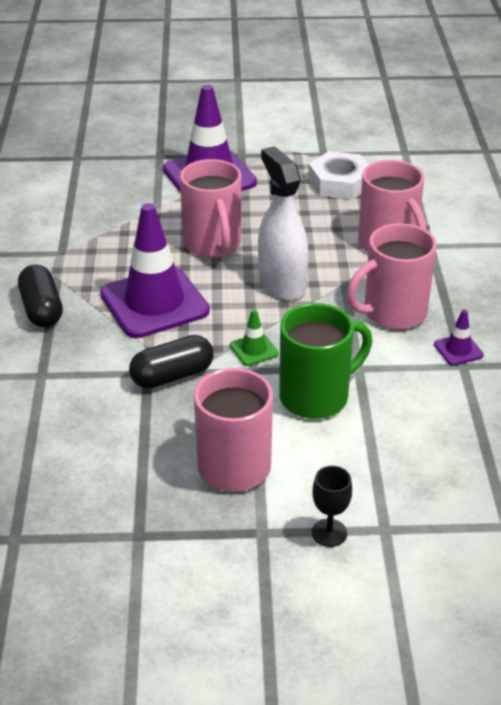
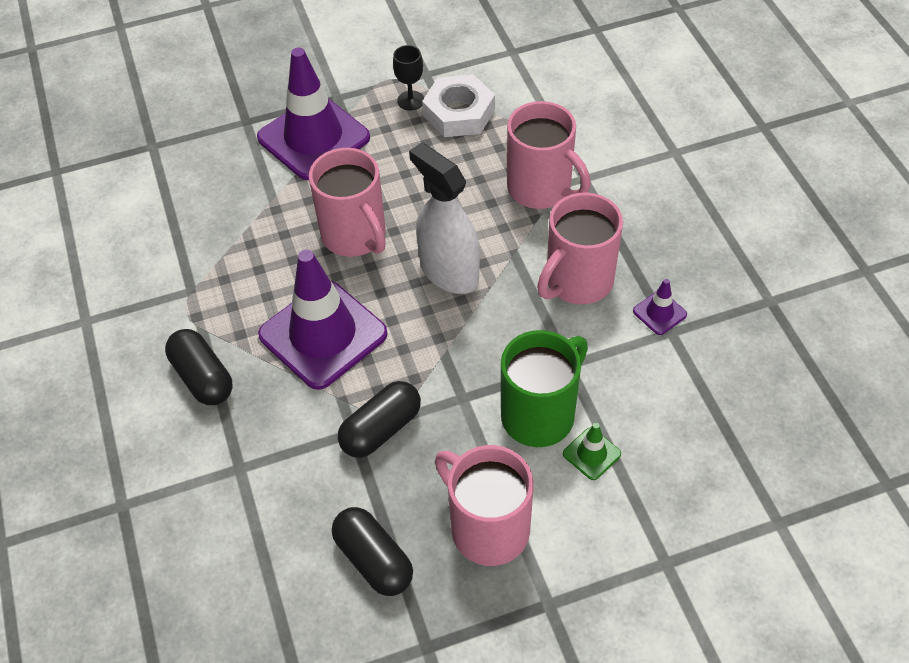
camera: 15 degrees left, 15 degrees up
green traffic cone [230,309,279,366] -> green traffic cone moved to [563,423,621,480]
black goblet [312,466,352,547] -> black goblet moved to [393,45,424,111]
none -> black capsule [332,507,413,596]

